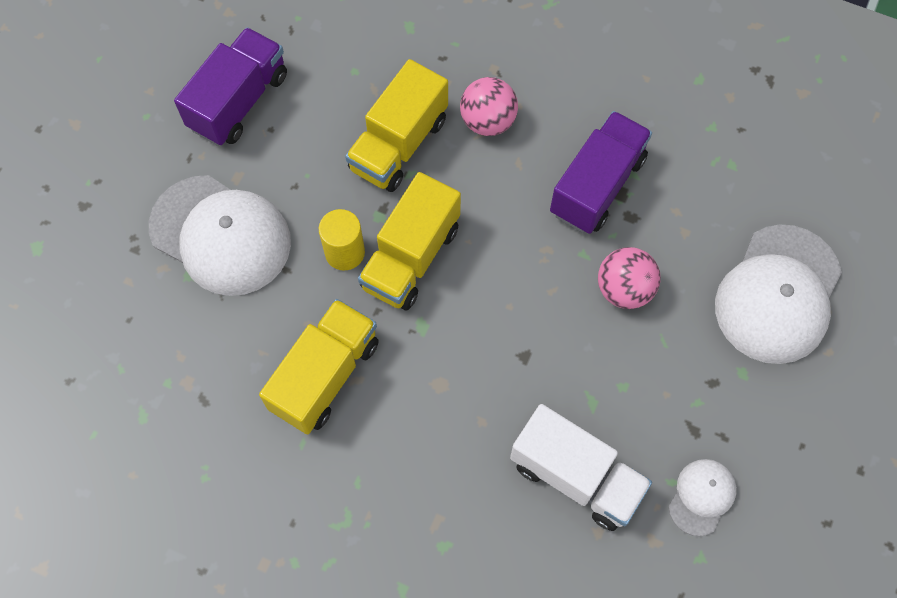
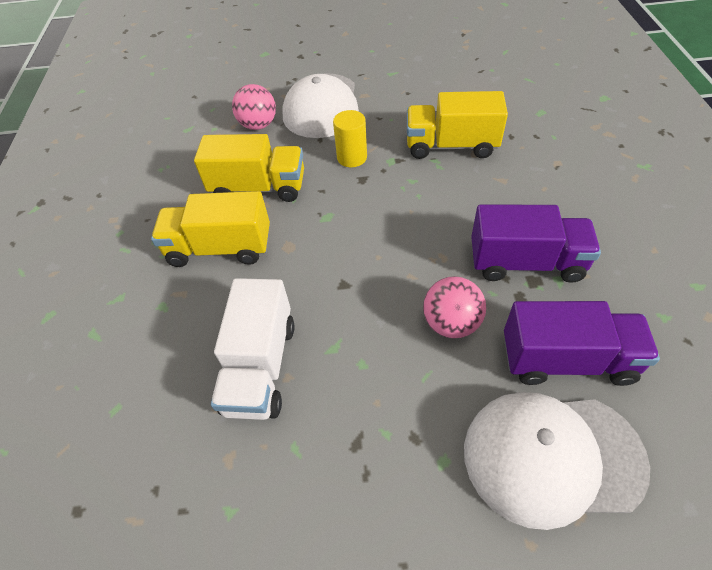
camera: 65 degrees right, 15 degrees down
purple truck [174,27,287,146] -> purple truck moved to [504,301,660,386]
yellow truck [358,172,461,310] -> yellow truck moved to [151,191,270,267]
pink ball [460,77,518,136] -> pink ball moved to [232,84,276,130]
white cap [668,459,737,536] -> none

